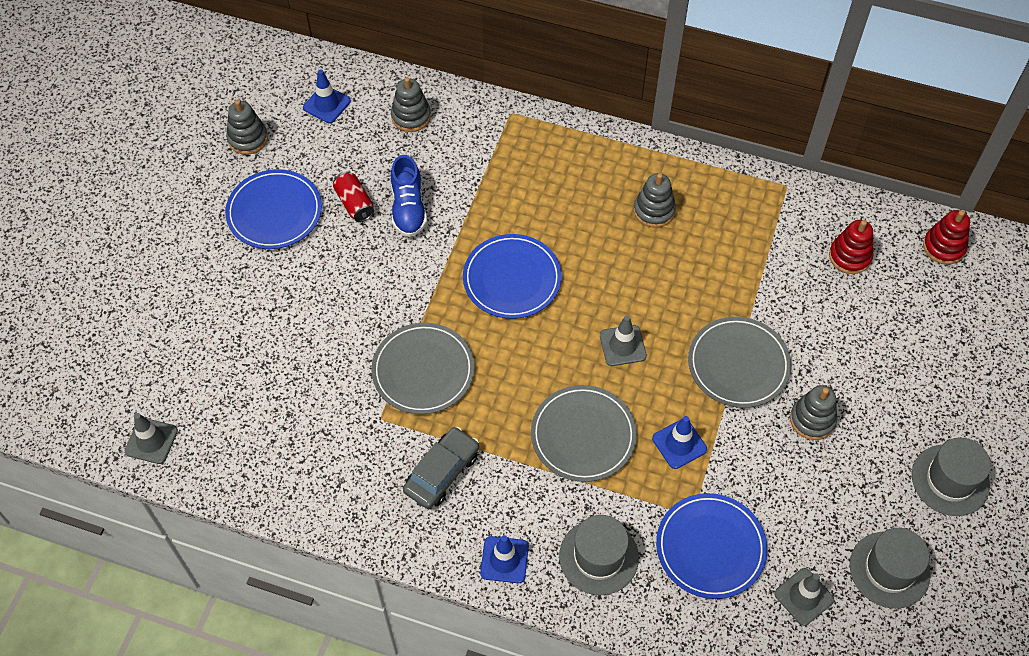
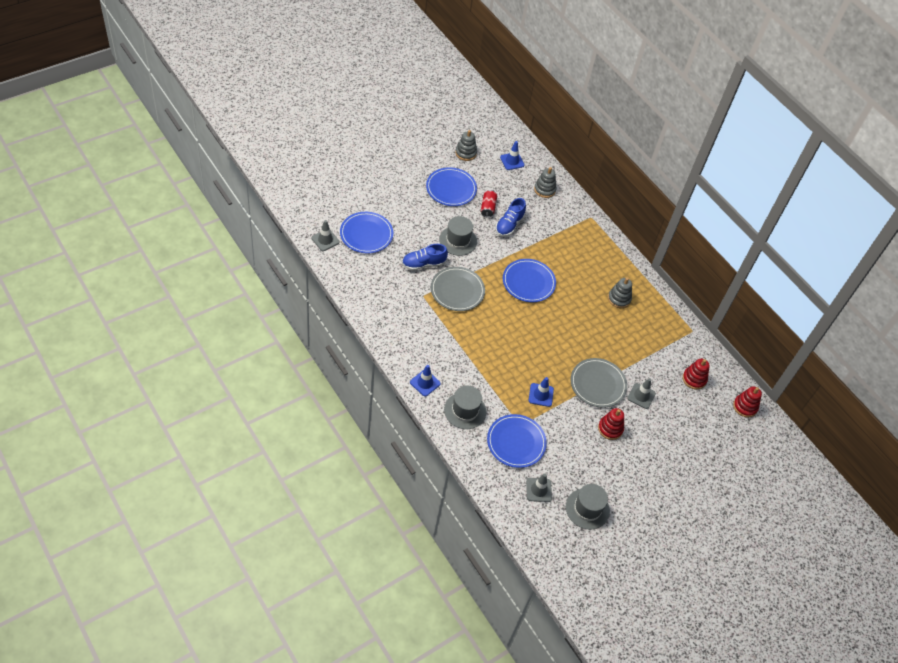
camera: 30 degrees right, 5 degrees down
grey car [403,427,479,509] -> none
grey plate [531,385,637,482] -> none
grey traffic cone [600,315,647,366] -> grey traffic cone moved to [628,378,656,409]
grey stacking toy [790,385,837,440] -> red stacking toy [598,408,624,440]
grey hat [912,437,991,516] -> grey hat moved to [439,216,477,256]
none -> blue plate [340,212,393,253]
none -> blue shoe [402,244,448,271]

